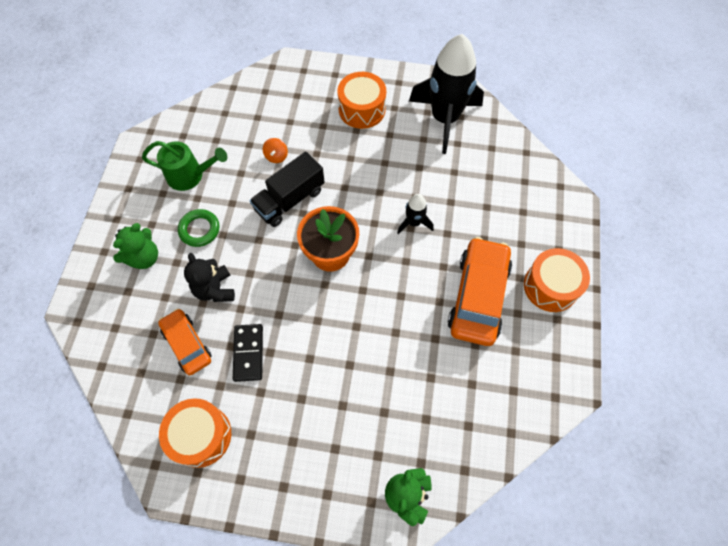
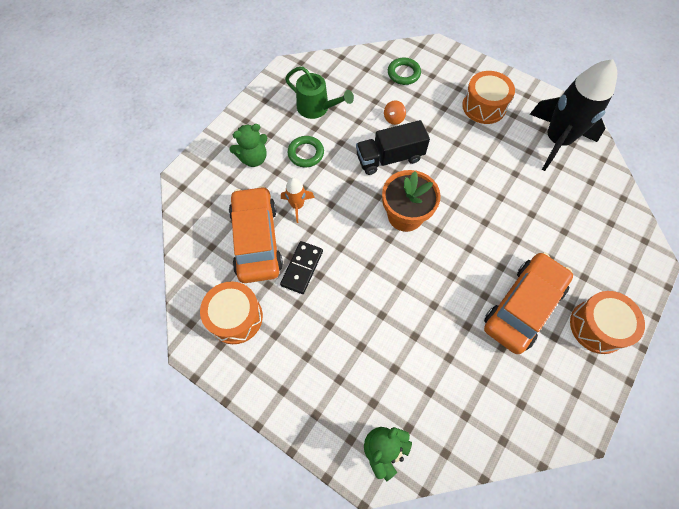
camera: 25 degrees right, 0 degrees up
orange car [158,309,211,375] -> orange car [229,186,283,283], size x1.66
black teddy bear [184,253,235,302] -> orange rocket [281,178,315,223]
black rocket [397,194,434,234] -> none
none -> green ring [388,58,421,85]

